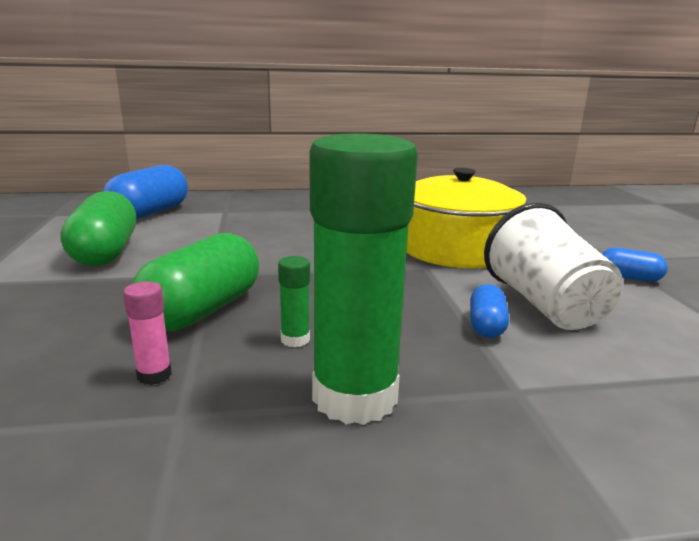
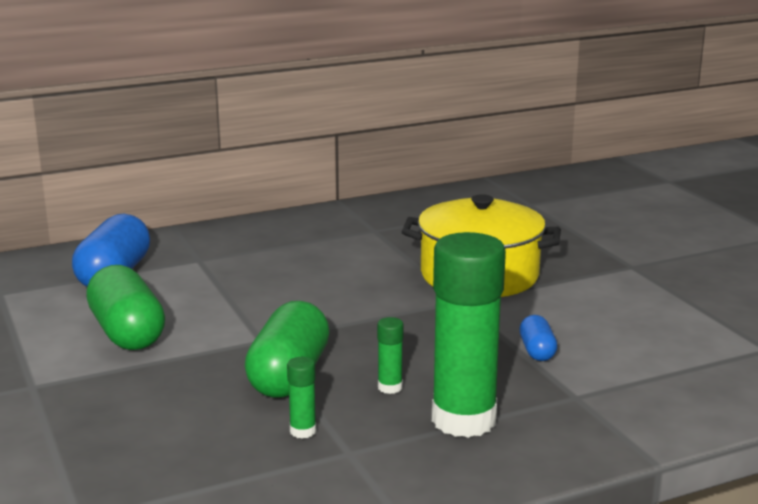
camera: 15 degrees left, 0 degrees up
pink glue stick [123,281,172,385] -> green glue stick [287,357,316,439]
white cup [484,203,623,330] -> none
blue capsule [602,248,668,282] -> none

